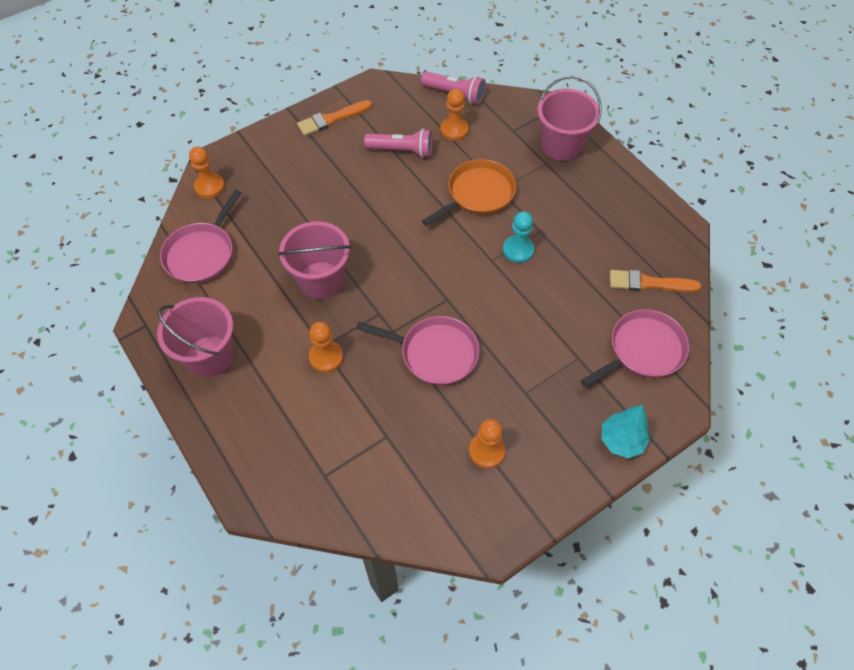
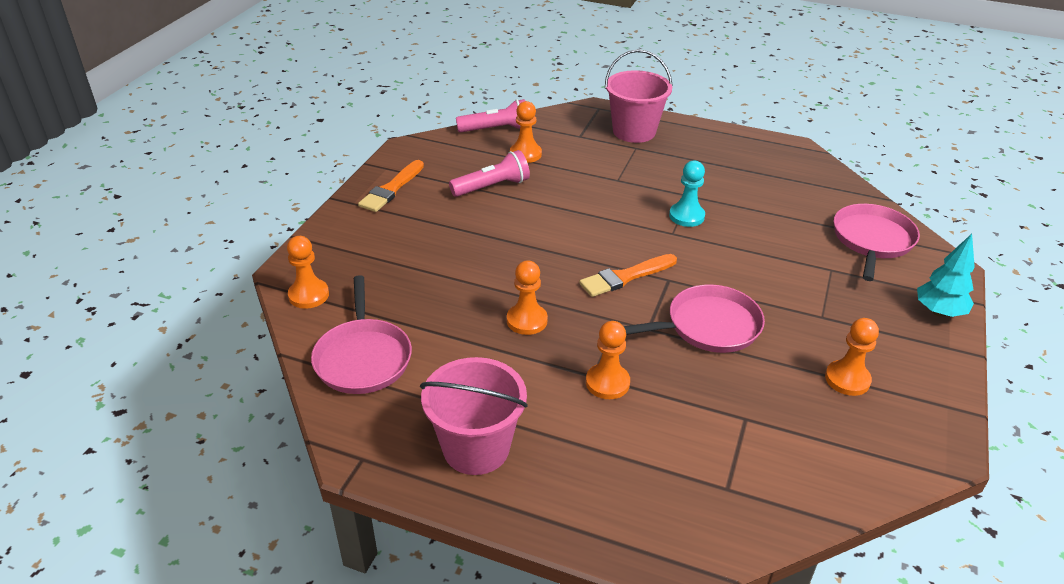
camera: 35 degrees left, 20 degrees down
pink bucket [278,221,351,299] -> orange pawn [507,260,548,335]
orange pan [422,159,516,226] -> none
orange brush [610,270,701,292] -> orange brush moved to [579,254,677,297]

